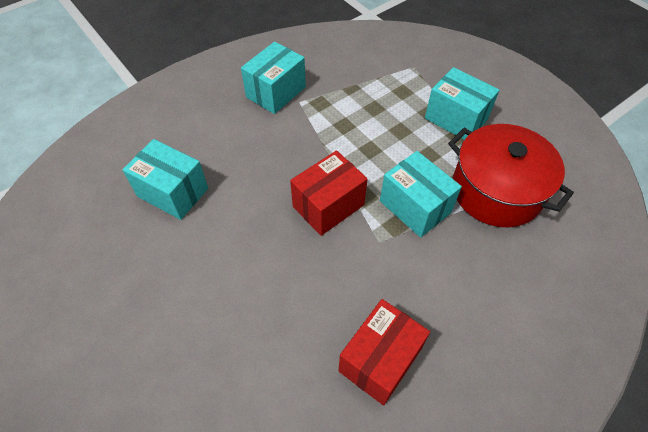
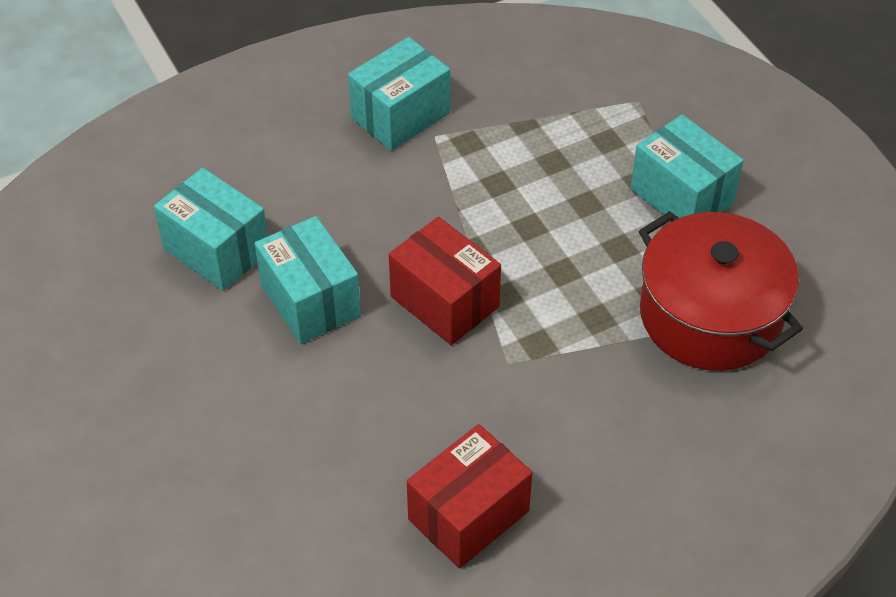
camera: 10 degrees right, 5 degrees down
red box [290,150,368,236] -> red box turned 75 degrees clockwise [389,217,501,345]
turquoise box [380,151,462,237] -> turquoise box moved to [255,216,361,344]

